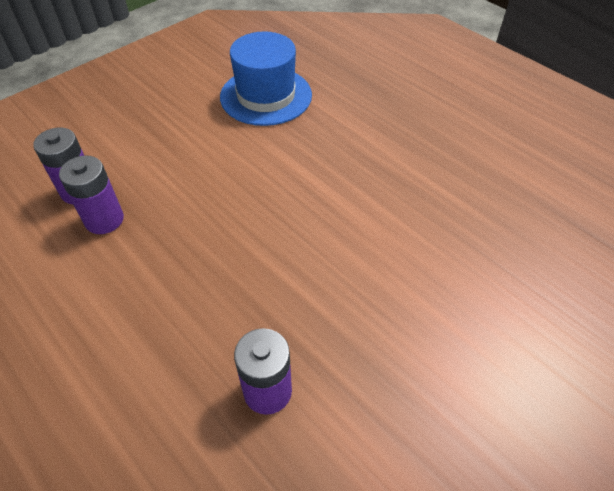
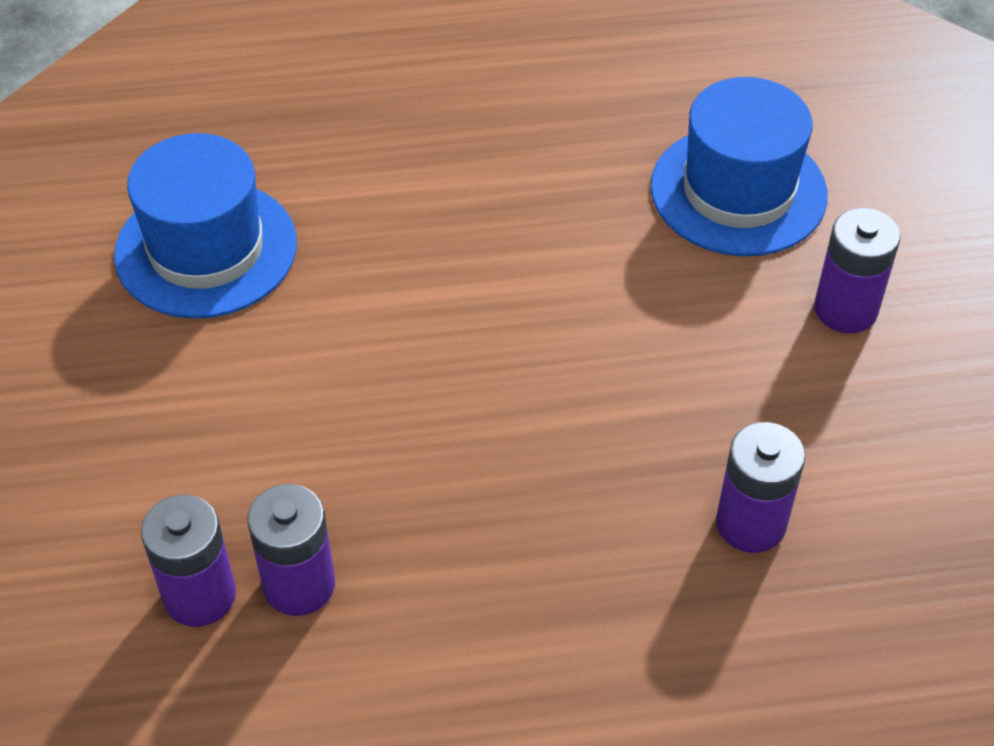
camera: 55 degrees left, 0 degrees up
none -> blue hat [651,77,828,256]
none -> purple battery [814,208,900,333]

